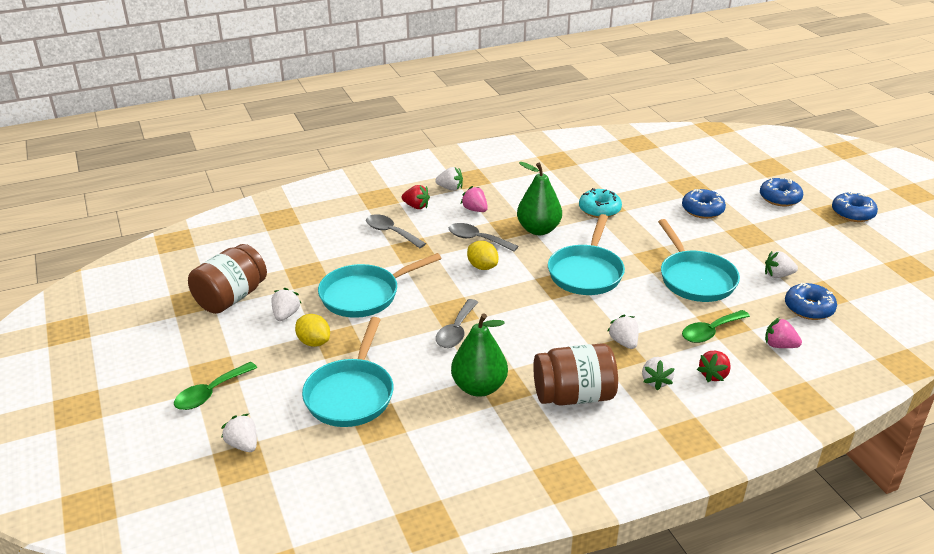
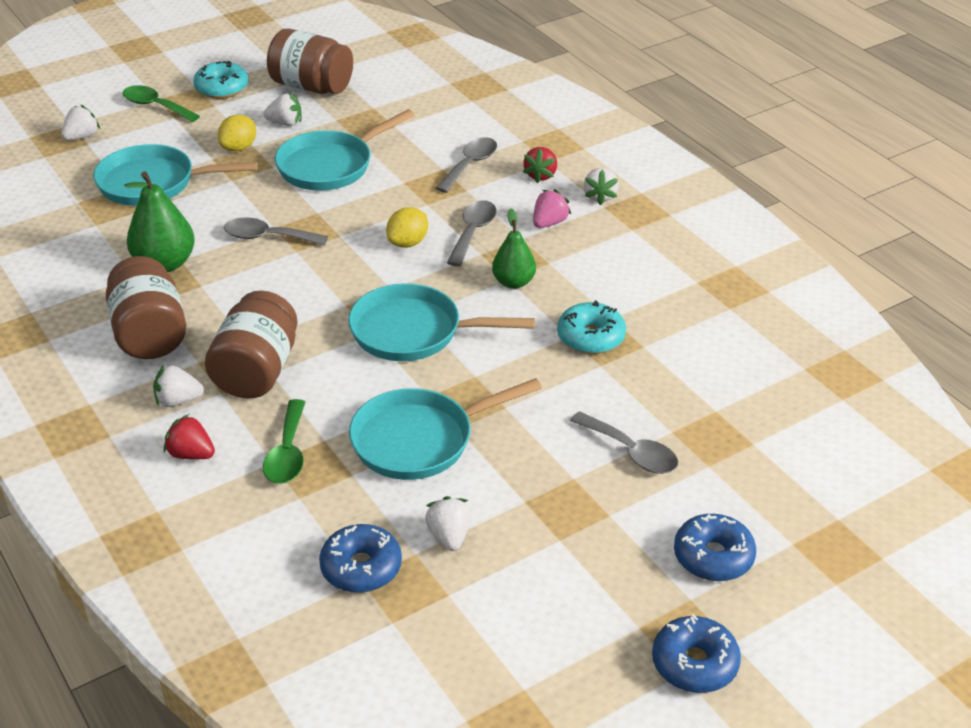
camera: 80 degrees right, 5 degrees up
turquoise pan [318,253,442,318] -> turquoise pan turned 90 degrees counterclockwise [275,109,414,191]
green pear [517,162,562,235] -> green pear [492,209,536,289], size x0.66
white strawberry [607,315,639,349] -> brown jar [205,291,298,398]
blue donut [682,189,726,219] -> grey spoon [570,411,678,474]
green spoon [682,310,750,343] -> green spoon turned 135 degrees counterclockwise [263,399,305,484]
pink strawberry [765,318,802,348] -> none
none -> turquoise donut [193,61,248,99]

